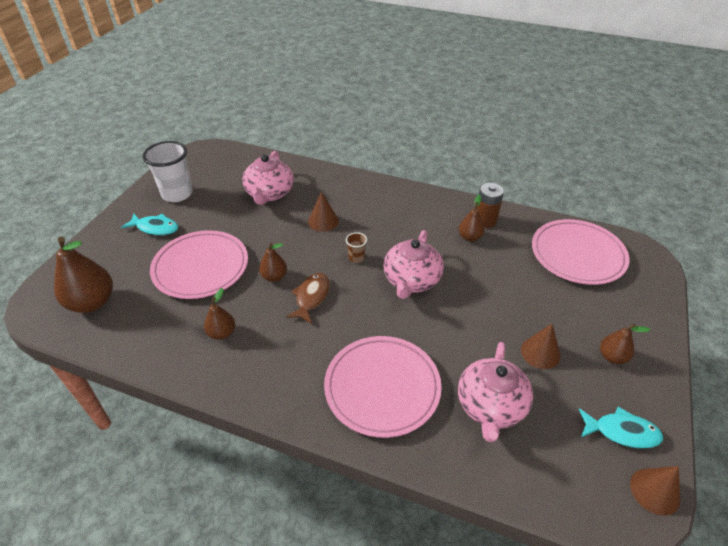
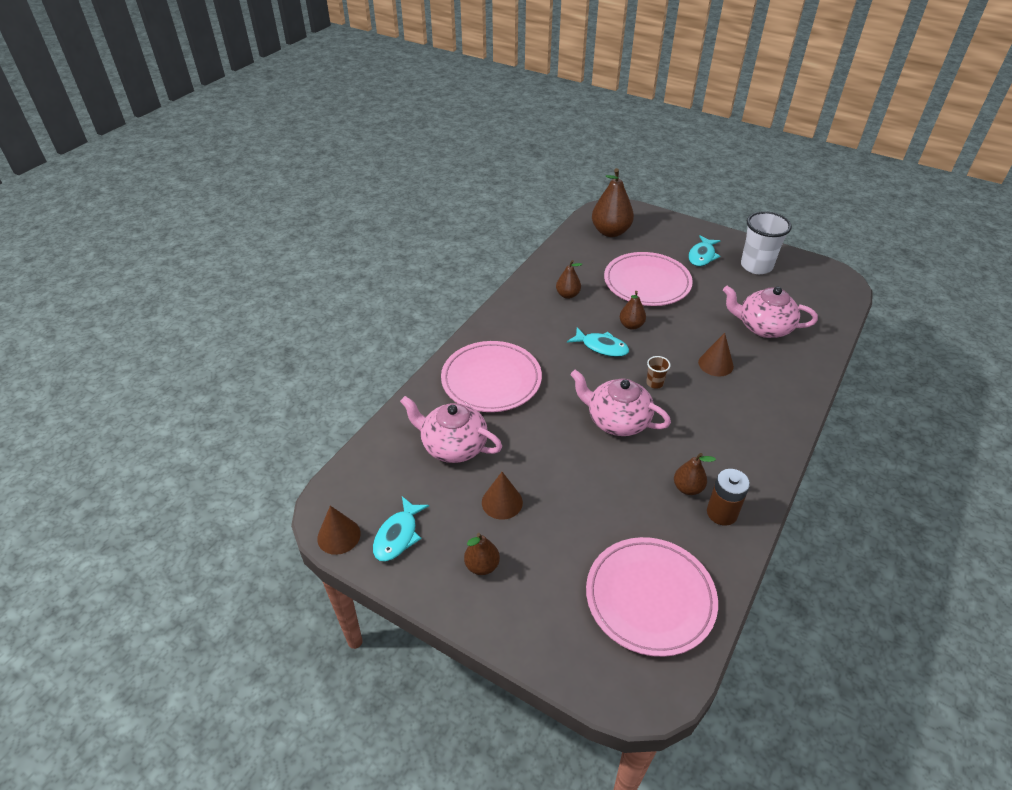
camera: 100 degrees right, 0 degrees up
brown fish [286,273,330,324] -> turquoise fish [567,327,629,357]

